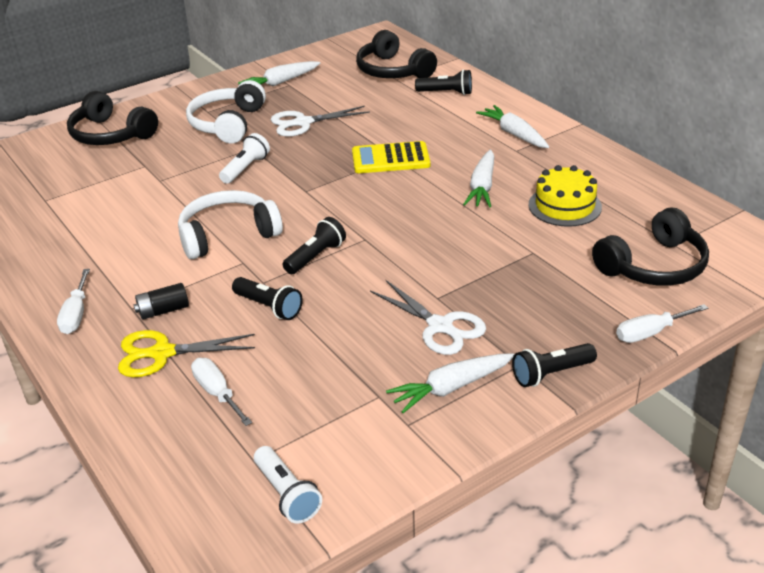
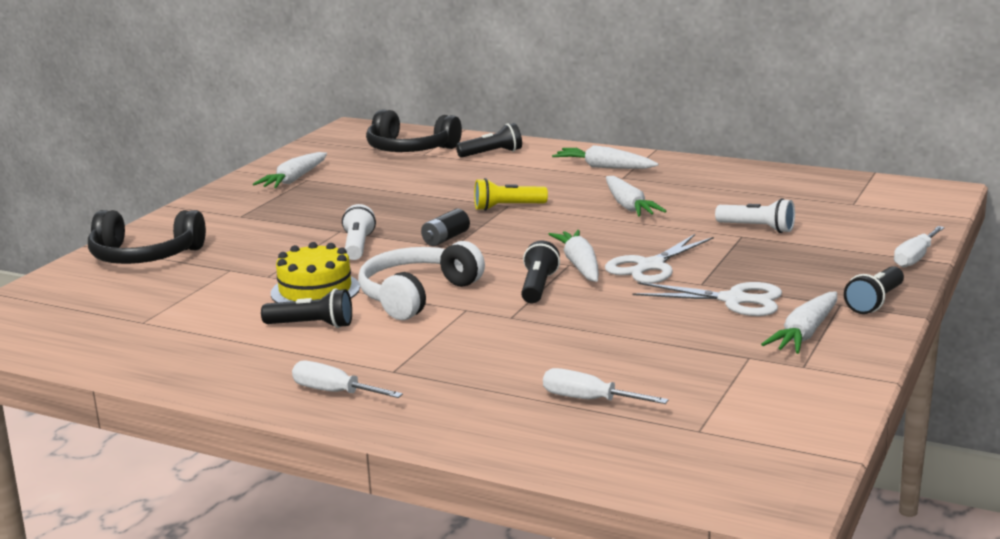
camera: 30 degrees left, 15 degrees down
white screwdriver [57,269,90,334] -> white screwdriver turned 150 degrees clockwise [292,361,403,398]
yellow scissors [118,330,255,377] -> none
black battery [133,283,189,319] -> black battery moved to [421,208,470,246]
white headphones [186,80,266,144] -> none
black flashlight [232,277,303,320] -> black flashlight moved to [261,288,352,328]
white flashlight [254,446,322,523] -> white flashlight moved to [715,198,795,233]
white scissors [271,106,370,137] -> white scissors moved to [605,234,714,284]
yellow calculator [352,141,430,173] -> yellow flashlight [474,178,548,211]
yellow cake [529,165,602,227] -> yellow cake moved to [271,242,360,303]
black headphones [592,207,709,286] -> none
none -> white carrot [548,230,599,282]

